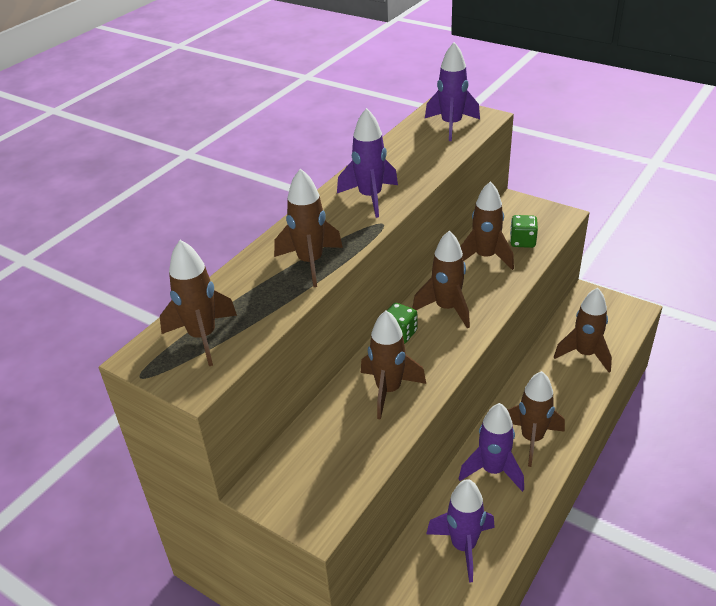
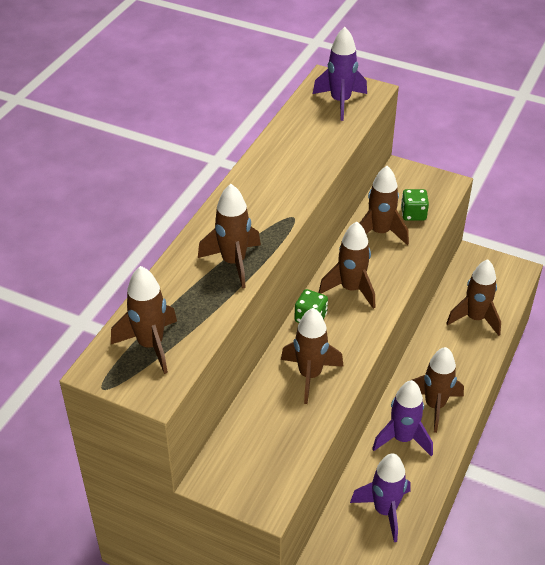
camera: 10 degrees left, 5 degrees up
purple rocket [337,108,398,218] -> none

